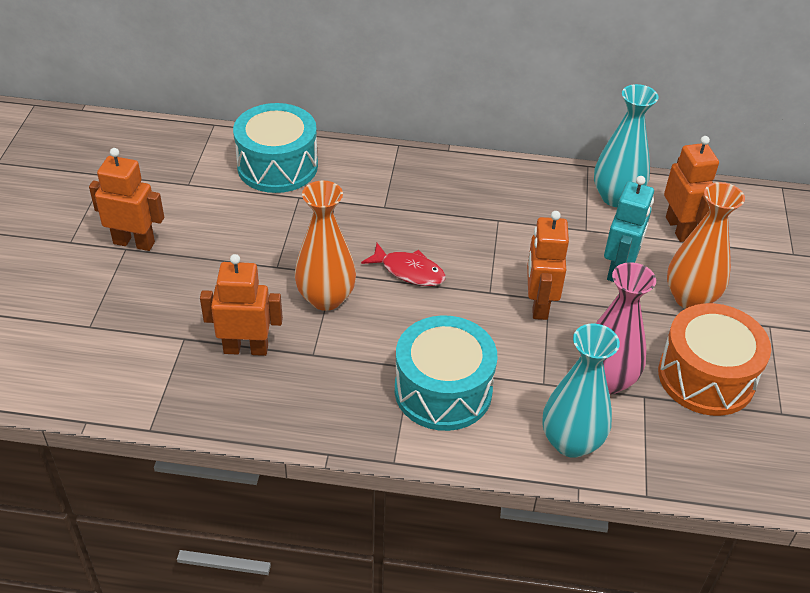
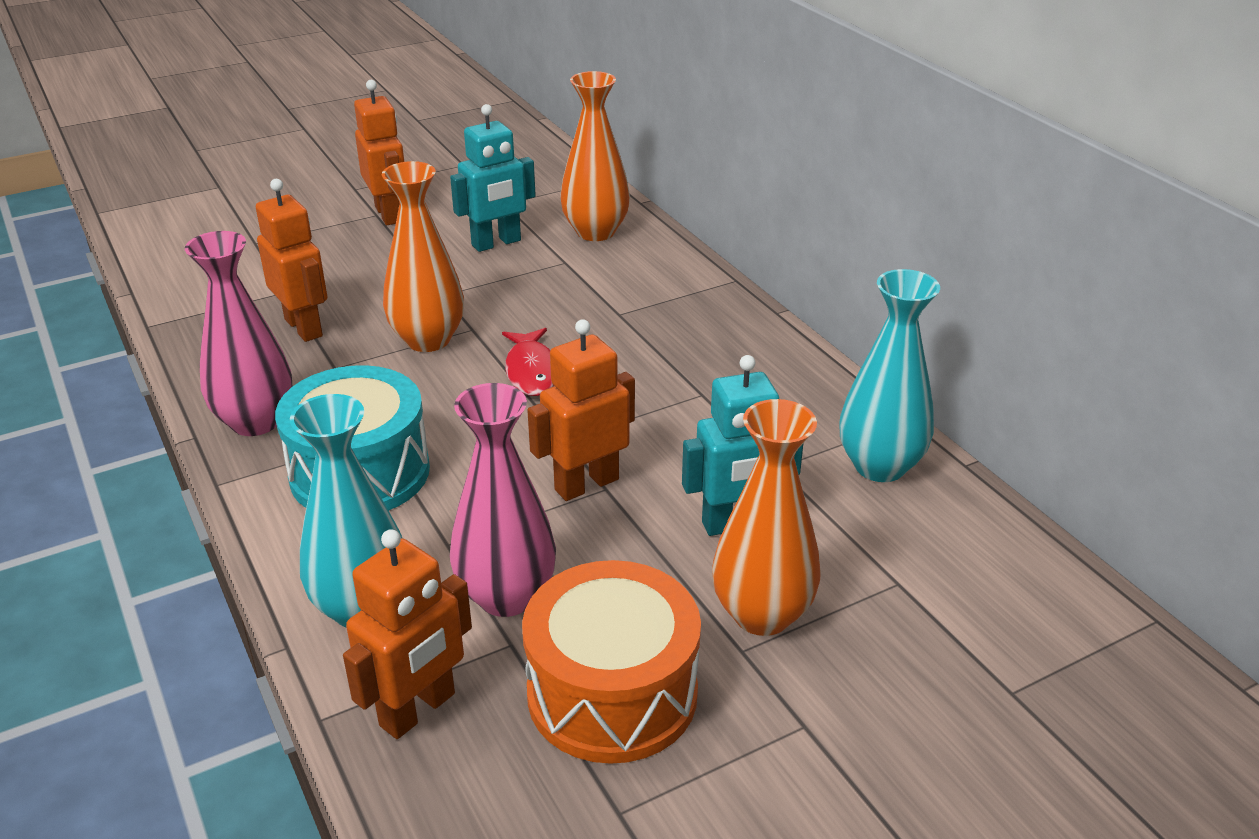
camera: 55 degrees right, 10 degrees down
turquoise drum [233,103,318,193] -> orange vase [560,71,630,241]
orange robot [664,136,719,242] -> orange robot moved to [343,529,472,739]
none -> pink vase [185,231,293,436]
none -> turquoise robot [450,104,536,252]

